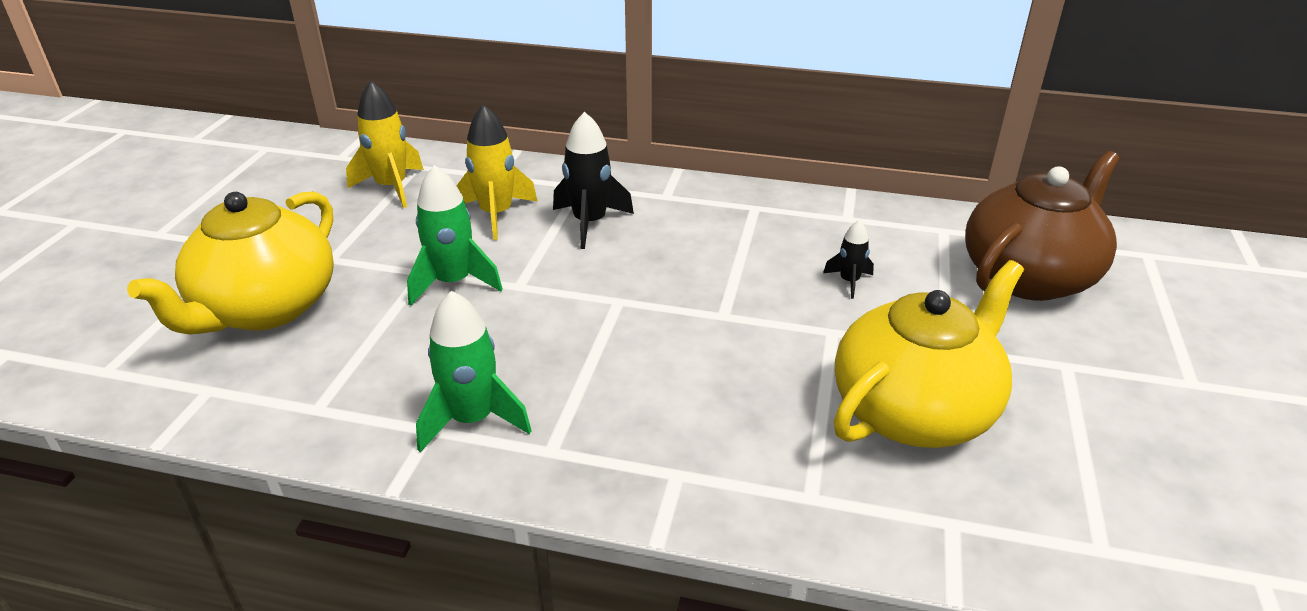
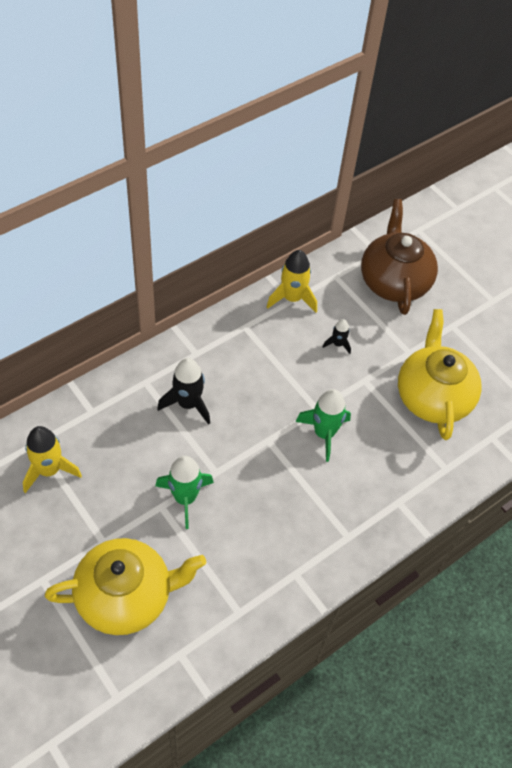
camera: 55 degrees left, 20 degrees up
yellow teapot [127,192,334,335] -> yellow teapot turned 75 degrees counterclockwise [45,538,206,635]
green rocket [416,291,532,452] -> green rocket moved to [296,389,351,462]
yellow rocket [457,104,538,240] -> yellow rocket moved to [267,250,317,312]

